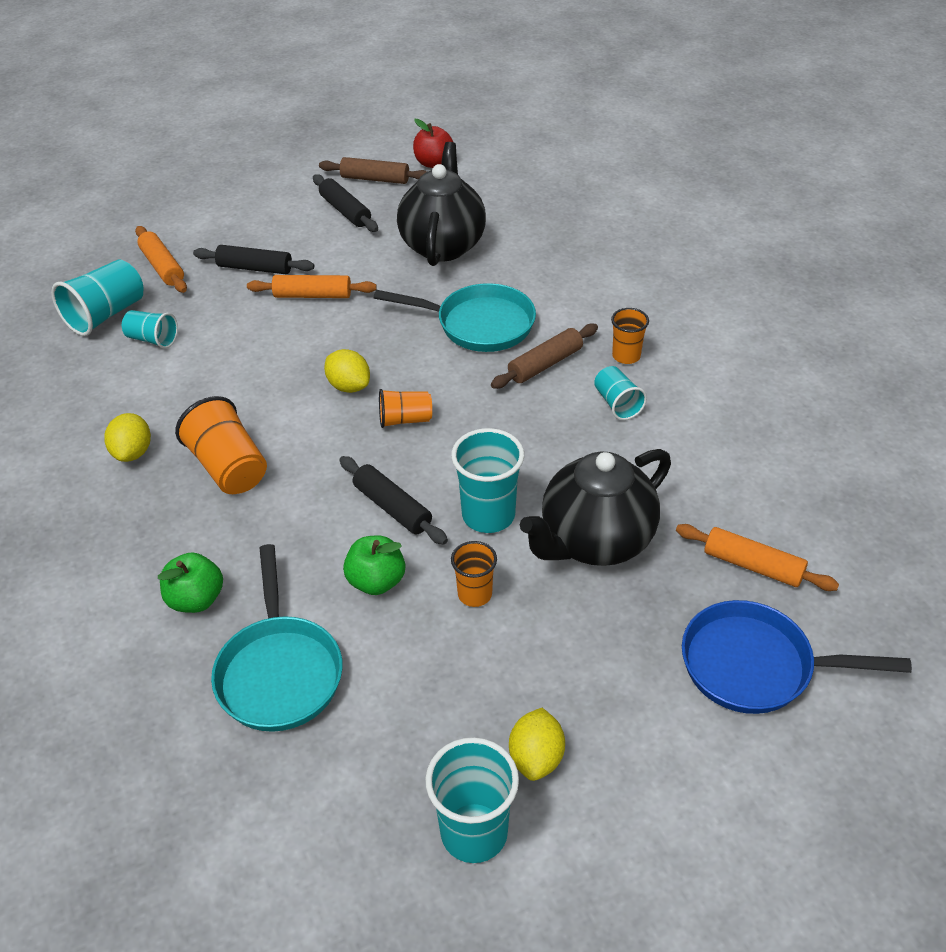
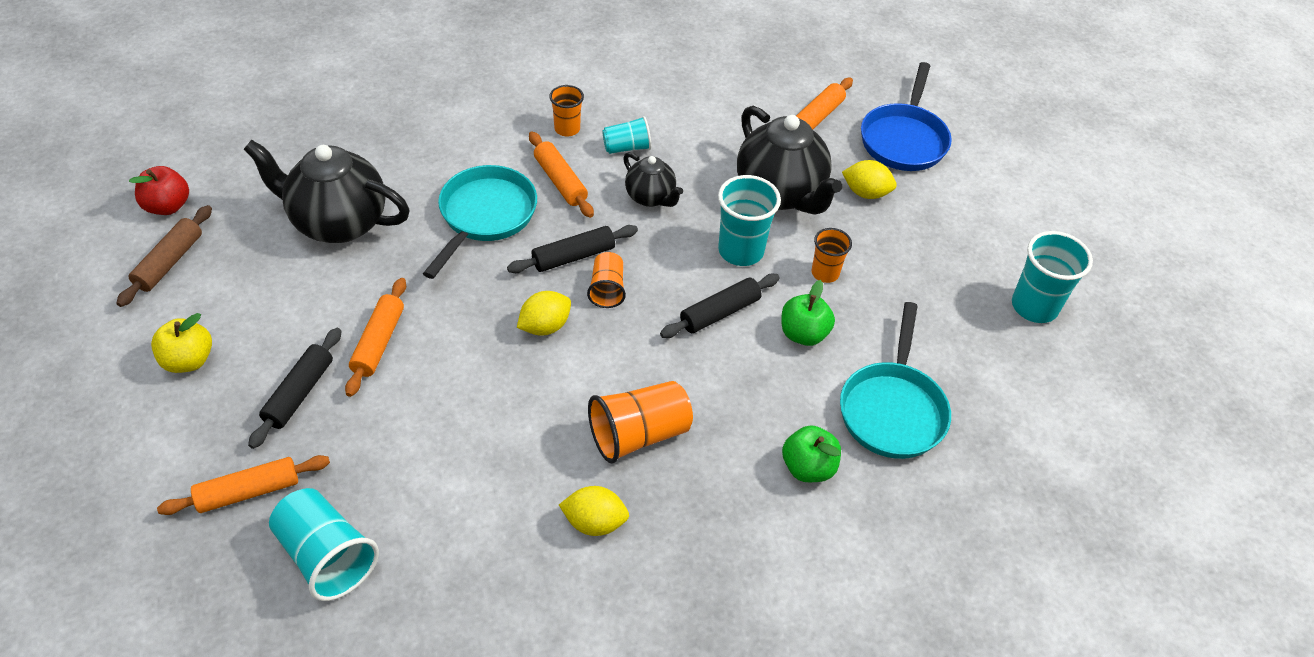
camera: 85 degrees left, 5 degrees up
turquoise cup [122,310,178,349] -> none
turquoise pan [211,544,343,732] -> turquoise pan turned 105 degrees clockwise [840,302,951,459]
black rolling pin [313,174,378,232] -> black rolling pin moved to [507,225,638,273]
brown rolling pin [491,324,598,389] -> orange rolling pin [529,132,594,218]
yellow lemon [509,708,565,781] -> yellow lemon moved to [842,160,897,199]
none -> yellow apple [151,313,212,373]
none -> black teapot [623,152,683,207]

